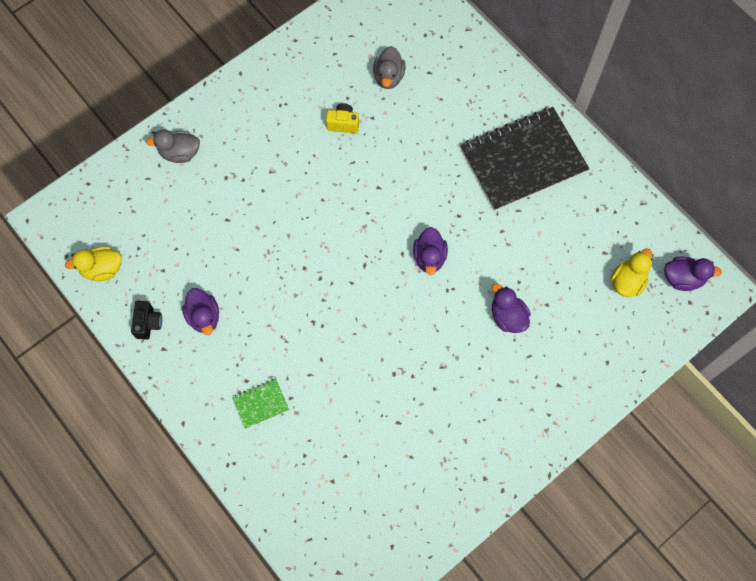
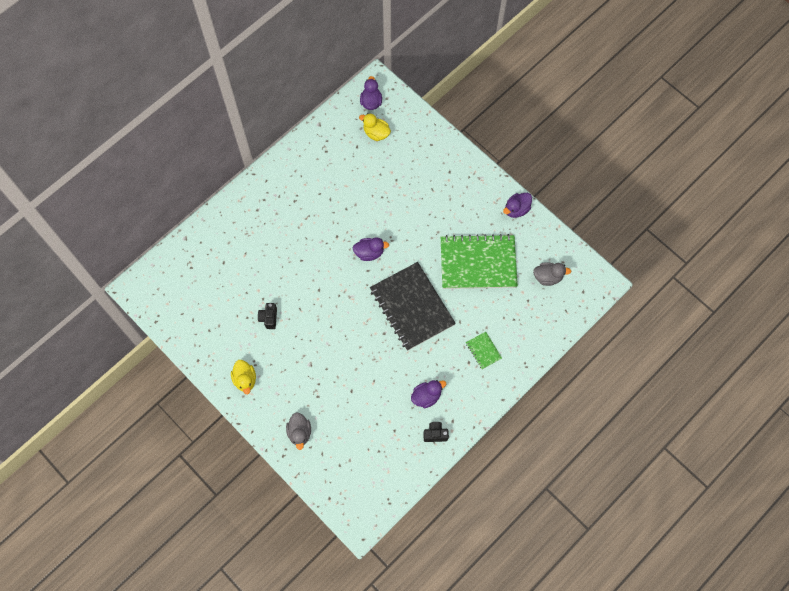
camera: 95 degrees left, 0 degrees up
yellow duck [65,247,122,281] -> yellow duck moved to [231,360,256,394]
yellow camera [326,103,359,133] -> black camera [258,303,277,329]
grey duck [373,46,406,89] -> grey duck moved to [533,262,571,286]
black notebook [461,107,589,211] -> black notebook moved to [370,262,456,351]
purple duck [492,283,531,333] -> purple duck moved to [503,193,532,218]
none -> green notebook [441,234,518,289]

